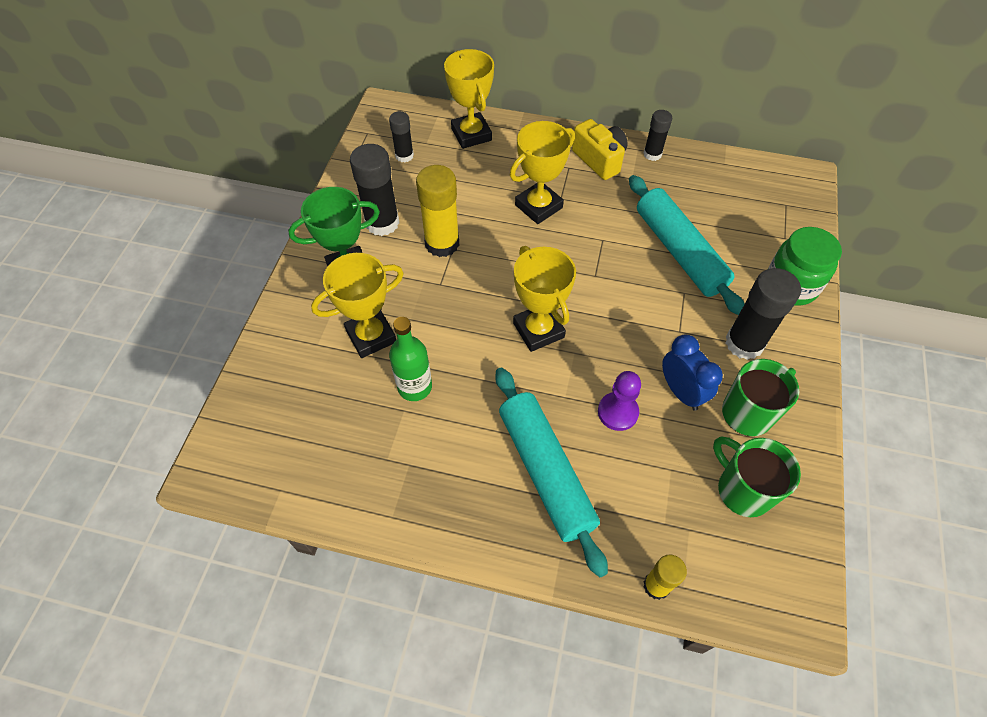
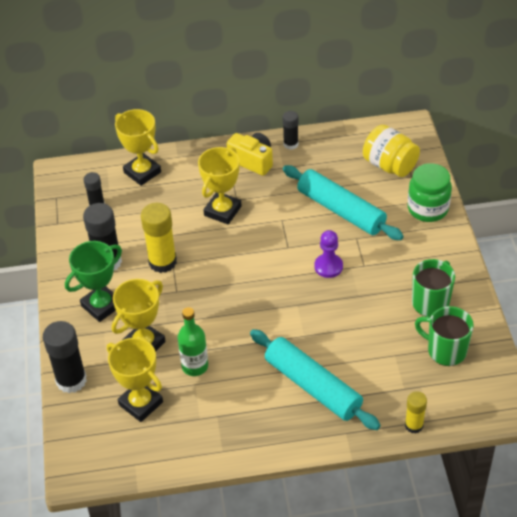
camera: 20 degrees left, 10 degrees down
yellow trophy [513,246,576,352] -> yellow trophy moved to [107,338,163,422]
purple pawn [598,371,641,431] -> purple pawn moved to [314,230,343,278]
blue clock [662,334,723,411] -> none
black glue stick [725,268,801,360] -> black glue stick moved to [43,321,87,393]
none -> yellow jar [363,125,420,177]

